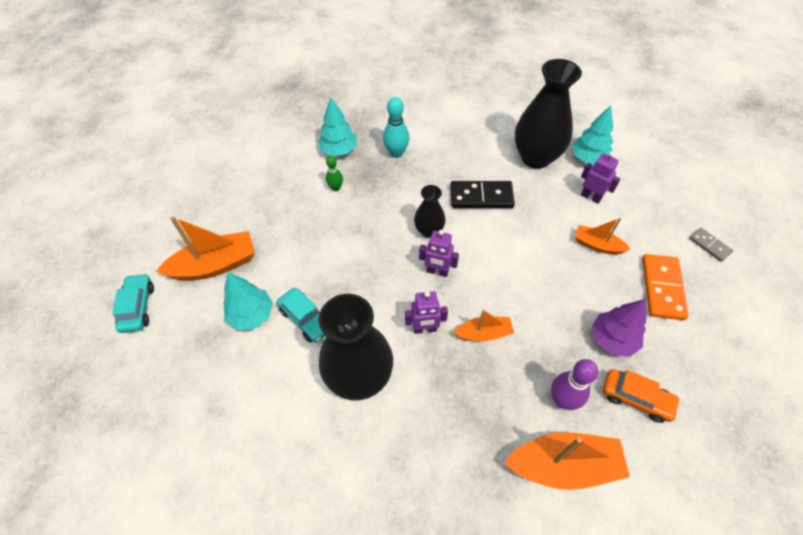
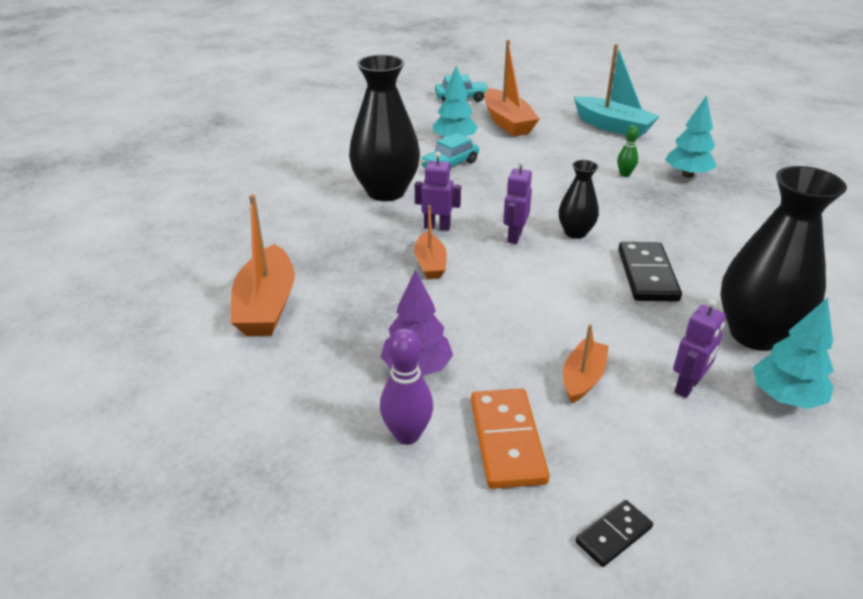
camera: 90 degrees right, 20 degrees down
turquoise bowling pin [383,97,409,158] -> none
purple robot [405,291,448,334] -> purple robot turned 105 degrees clockwise [415,151,461,231]
purple bowling pin [551,359,598,410] -> purple bowling pin moved to [380,328,433,445]
orange car [603,369,681,423] -> none
orange domino [642,254,689,320] -> orange domino turned 75 degrees clockwise [471,388,550,489]
grey domino [689,228,733,262] -> black domino [576,500,653,567]
none -> turquoise boat [574,44,660,138]

